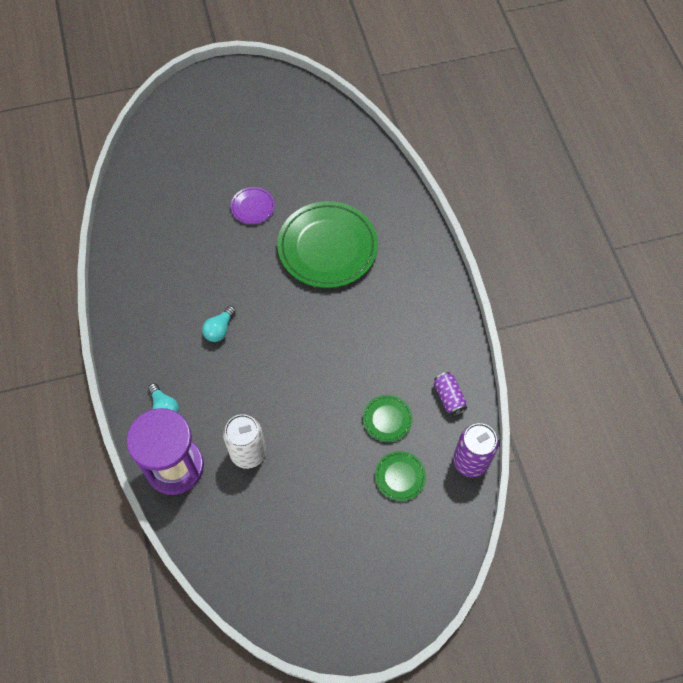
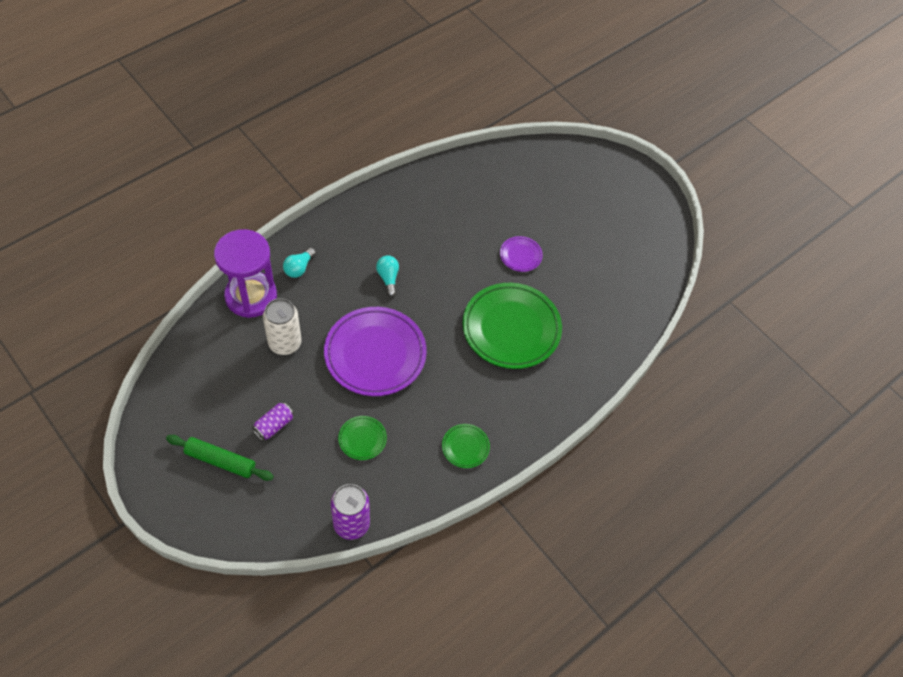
camera: 60 degrees right, 5 degrees down
turquoise light bulb [202,306,236,342] -> turquoise light bulb turned 75 degrees clockwise [376,256,399,297]
green plate [375,451,426,501] -> green plate moved to [442,424,490,468]
purple can [434,372,467,416] -> purple can moved to [252,402,294,441]
none -> green rolling pin [166,435,274,481]
none -> purple plate [324,307,427,396]

